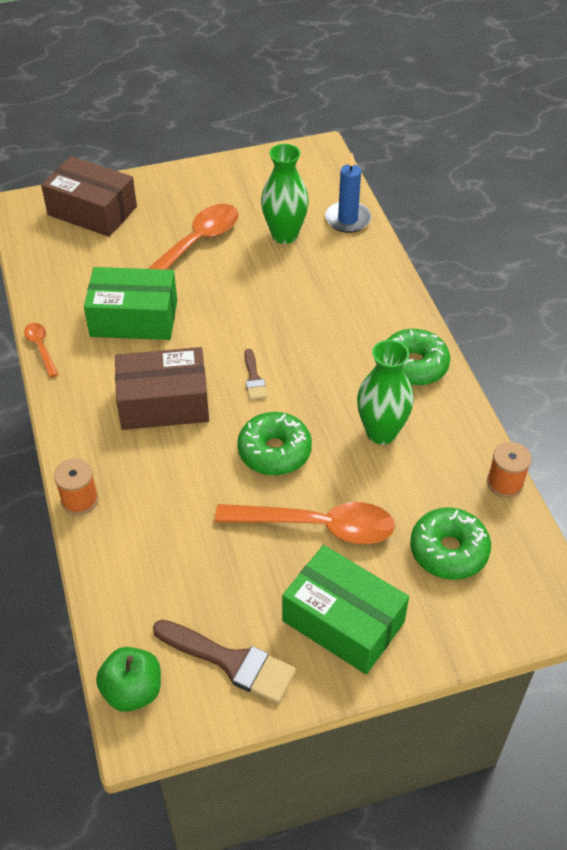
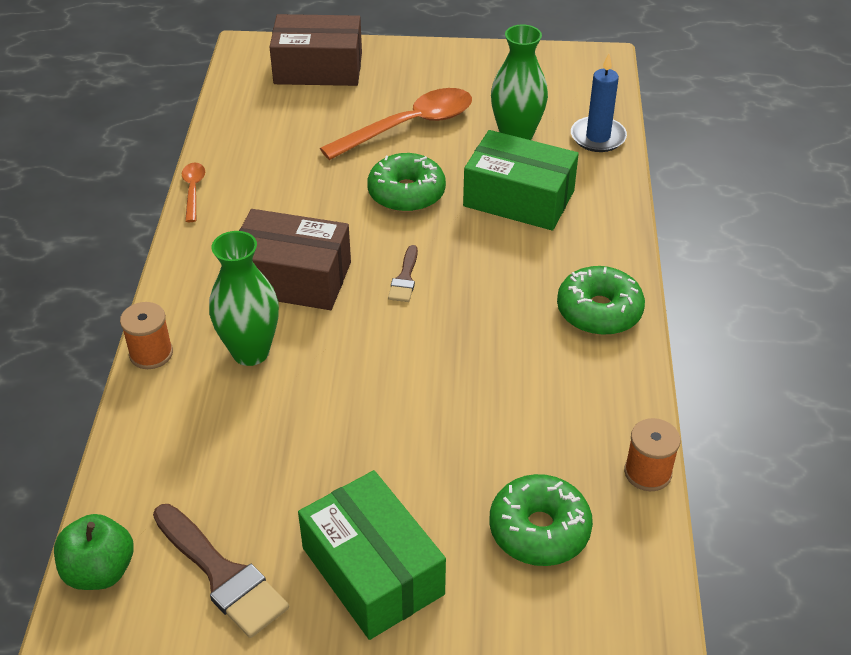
camera: 20 degrees right, 5 degrees down
brown box [41,156,137,237] -> brown box turned 45 degrees counterclockwise [269,14,362,86]
green box [84,267,177,340] -> green box moved to [463,130,579,231]
orange spoon [215,502,395,544] -> none
green donut [237,412,312,476] -> green donut moved to [367,153,446,213]
green vase [357,340,414,445] -> green vase moved to [209,231,279,366]

